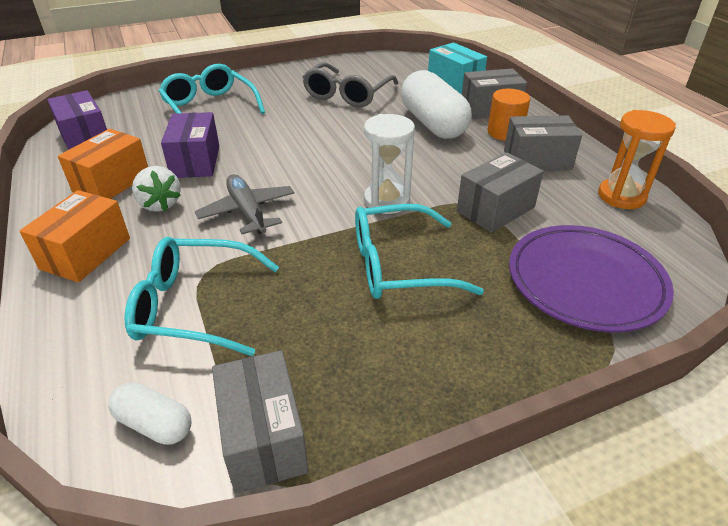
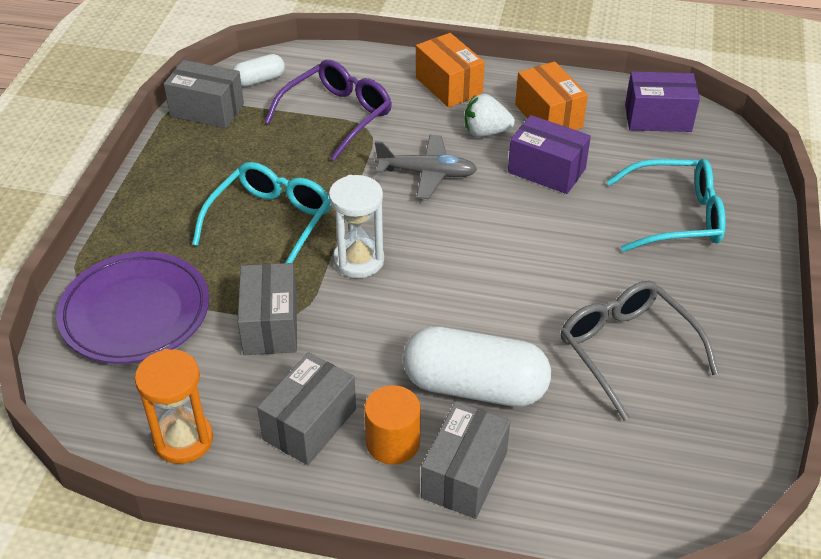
camera: 125 degrees right, 5 degrees up
turquoise glasses [124,237,279,356] -> purple glasses [264,60,392,161]
turquoise box [428,43,487,95] -> none

